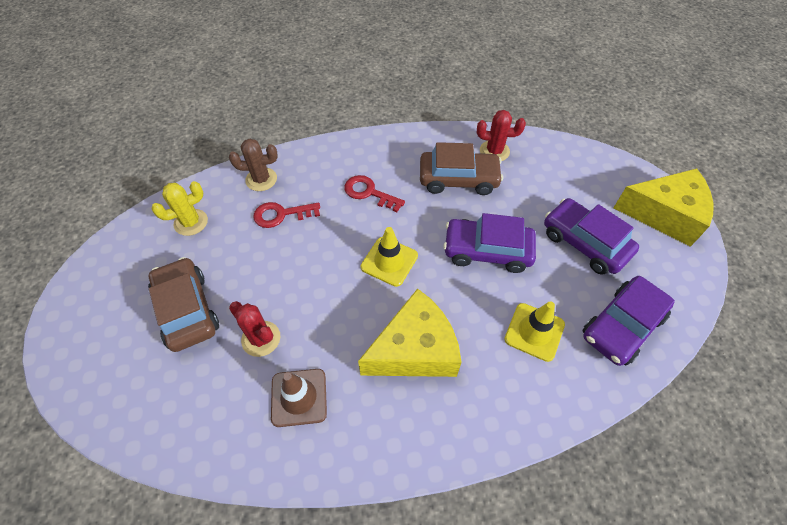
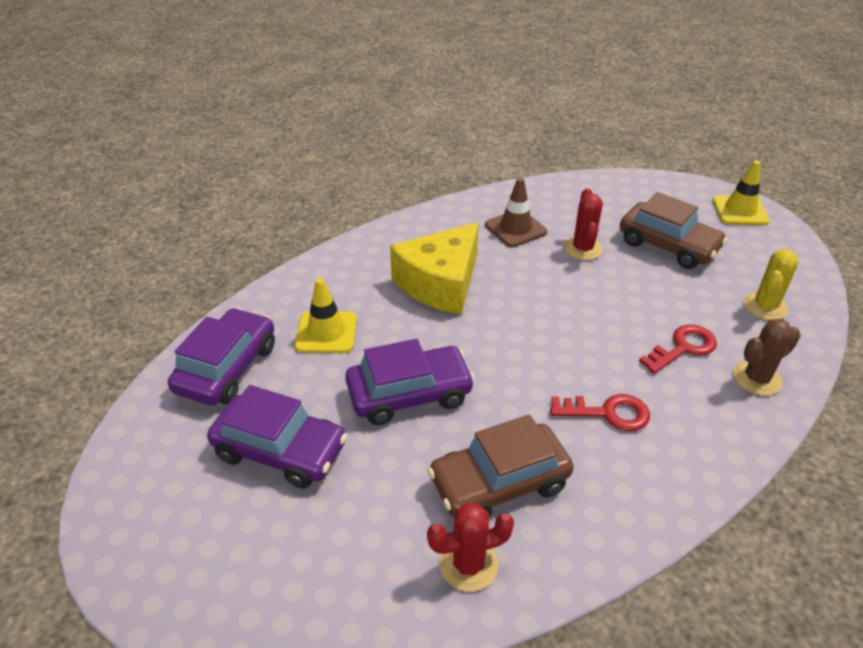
camera: 155 degrees right, 15 degrees down
red cactus [229,301,280,357] -> red cactus turned 75 degrees clockwise [564,188,603,260]
yellow traffic cone [361,227,418,287] -> yellow traffic cone moved to [713,160,770,225]
yellow cheese [613,168,714,247] -> none

